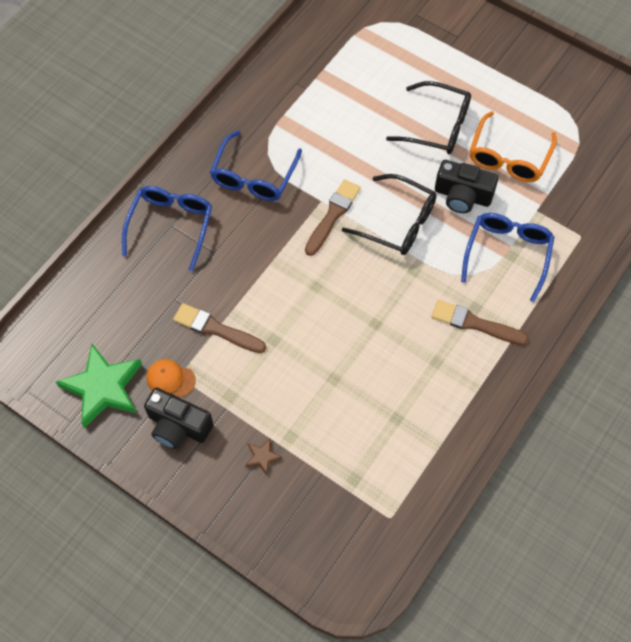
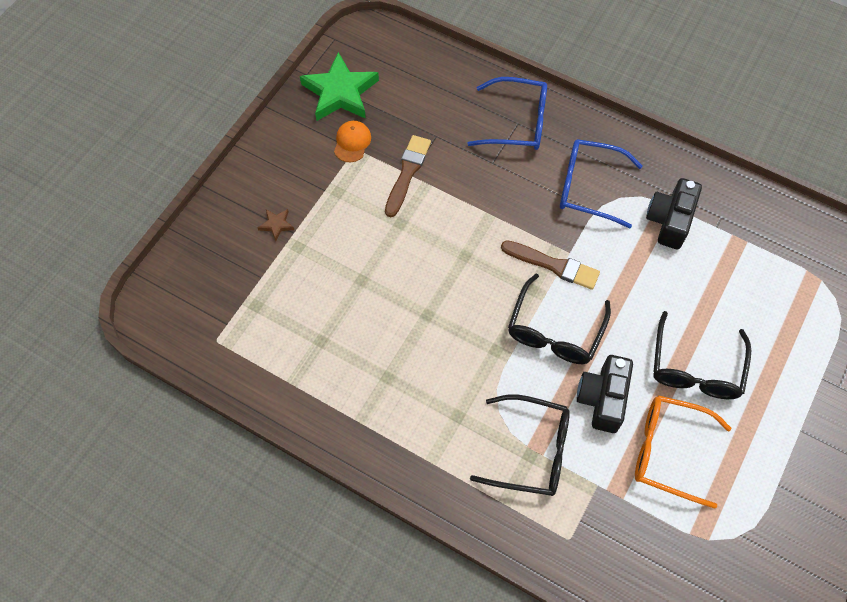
camera: 85 degrees right, 0 degrees up
black camera [144,388,213,449] -> black camera moved to [646,178,702,249]
brown brush [431,300,529,345] -> none
blue glasses [461,213,554,302] -> black glasses [470,394,570,496]

